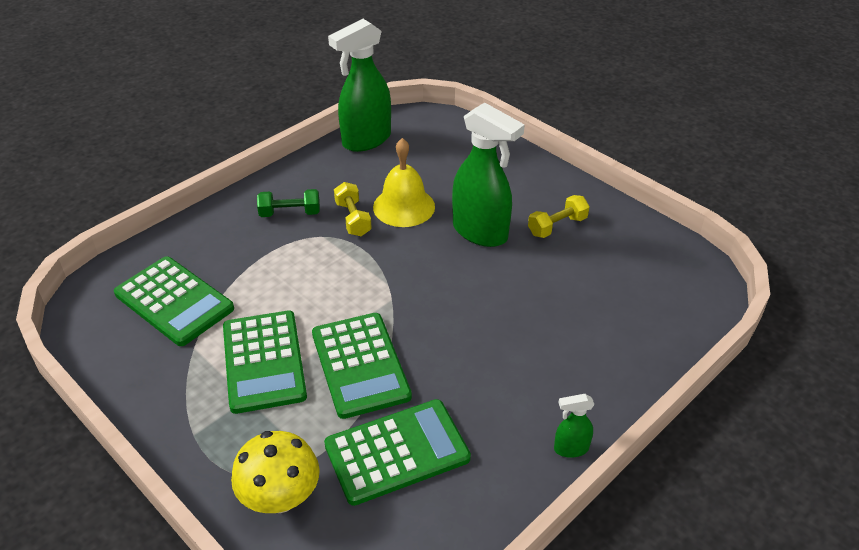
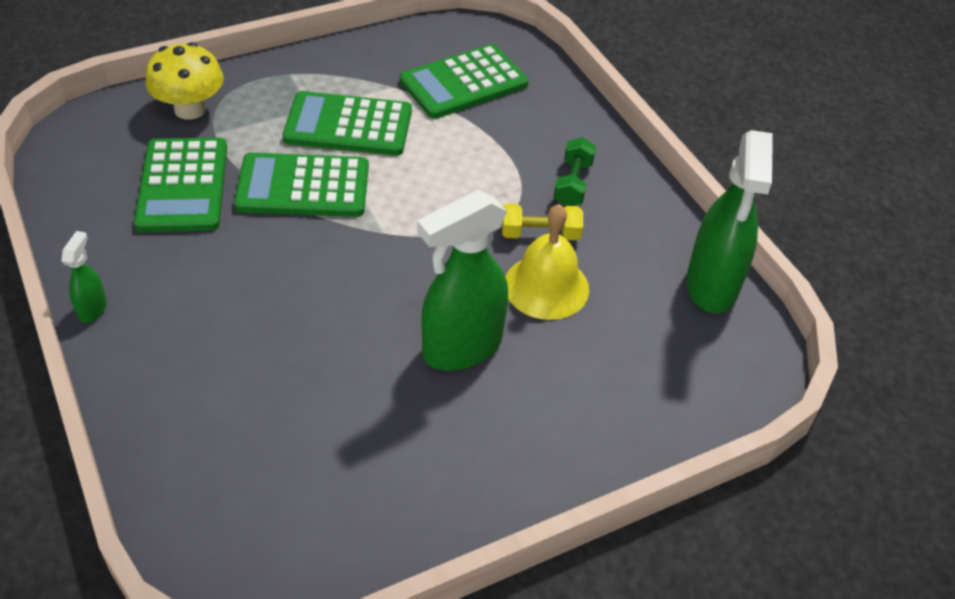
camera: 105 degrees right, 5 degrees up
green spray bottle [328,19,391,152] -> green spray bottle turned 150 degrees counterclockwise [686,130,773,313]
yellow dumbbell [528,195,590,238] -> none

